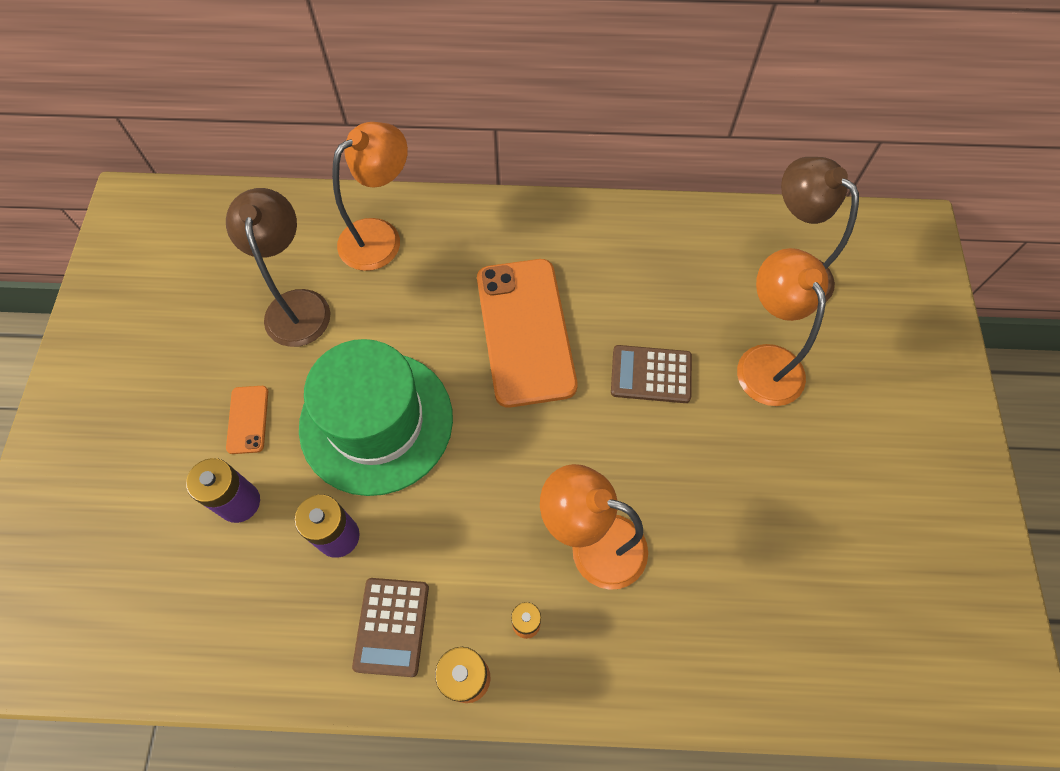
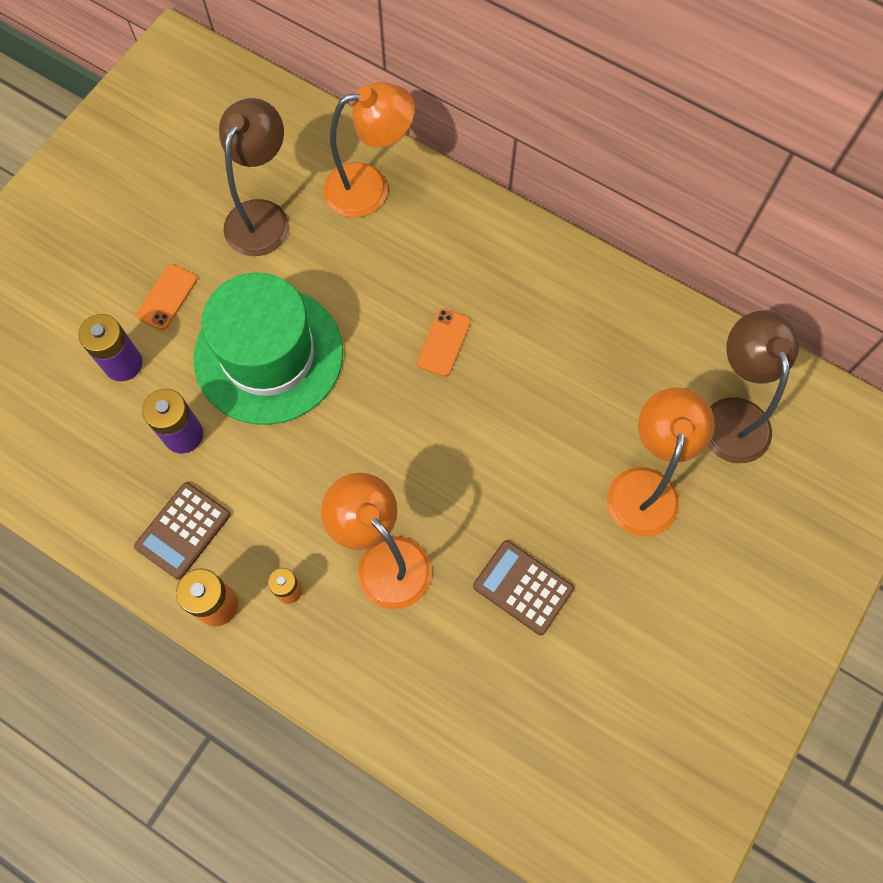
camera: 30 degrees right, 5 degrees up
orange phone [477,259,577,408] -> orange phone [417,309,471,377], size x0.43
brown calculator [611,345,692,403] -> brown calculator moved to [473,540,574,635]

